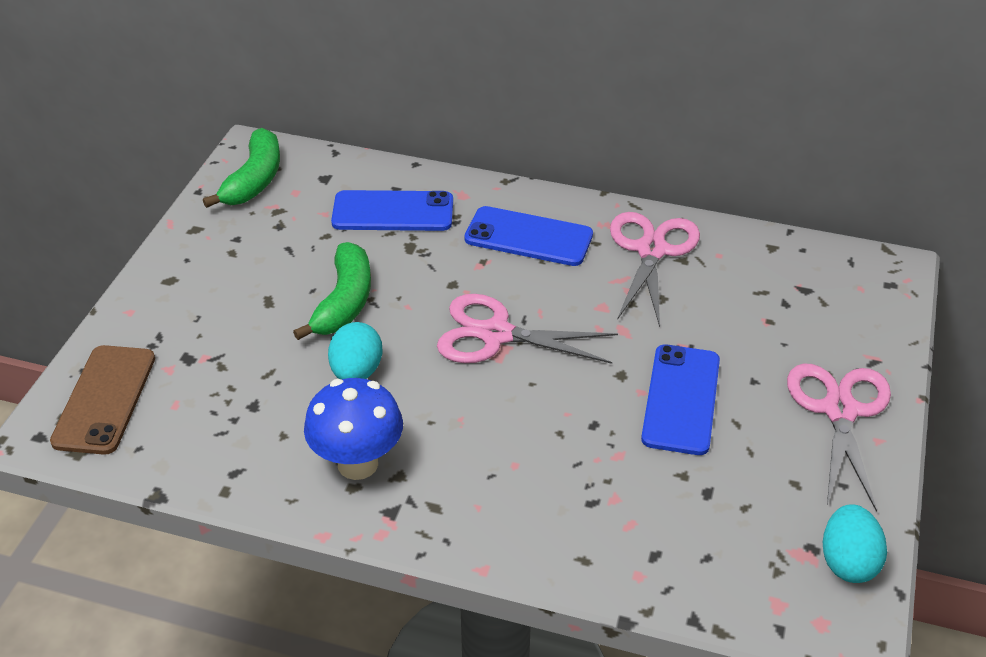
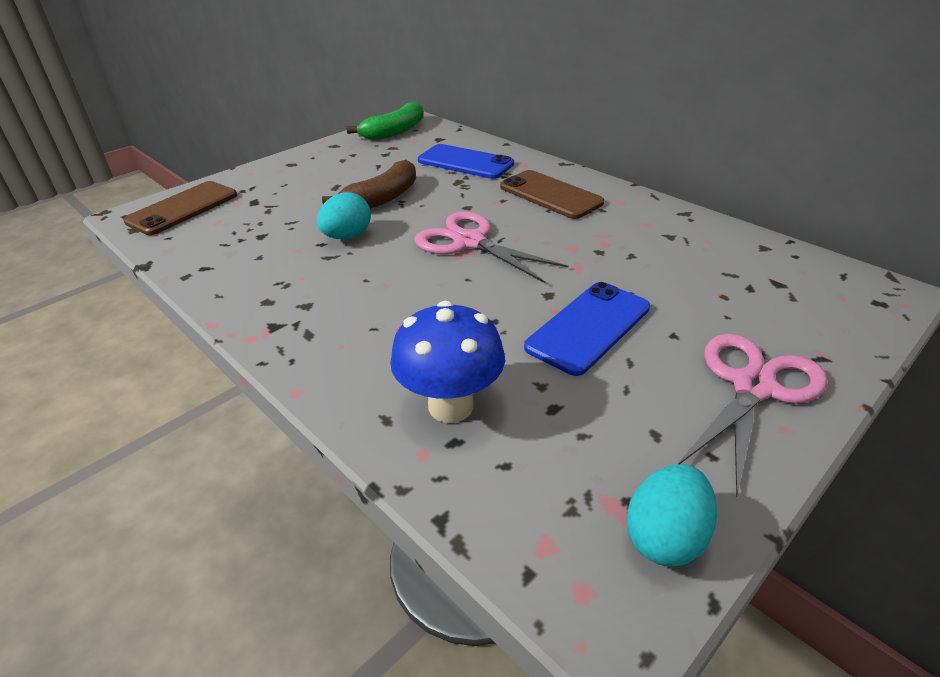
camera: 30 degrees right, 5 degrees down
green banana [293,242,371,340] -> brown banana [322,160,416,209]
blue mushroom [304,378,403,480] -> blue mushroom moved to [390,301,505,423]
blue phone [464,206,593,266] -> brown phone [500,170,604,219]
pink scissors [610,212,700,327] -> none

